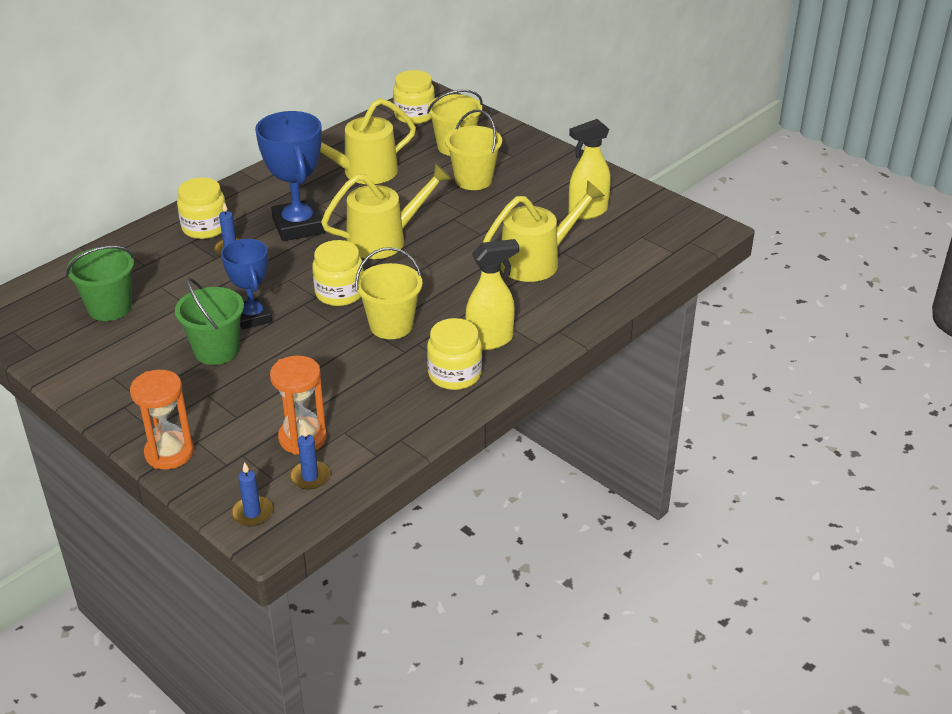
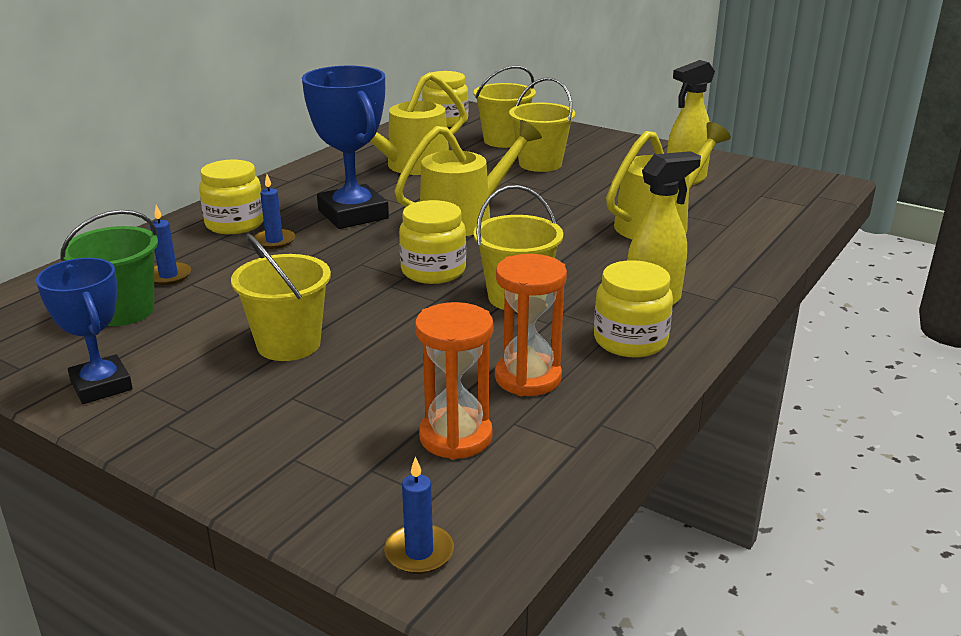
camera: 10 degrees left, 10 degrees down
orange hourglass [130,370,194,470] -> orange hourglass moved to [495,254,567,396]
green bucket [175,278,244,365] -> yellow bucket [231,234,331,361]
blue trophy [221,239,272,329] -> blue trophy moved to [36,258,133,404]
blue candle [290,426,330,490] -> blue candle moved to [150,205,191,285]

